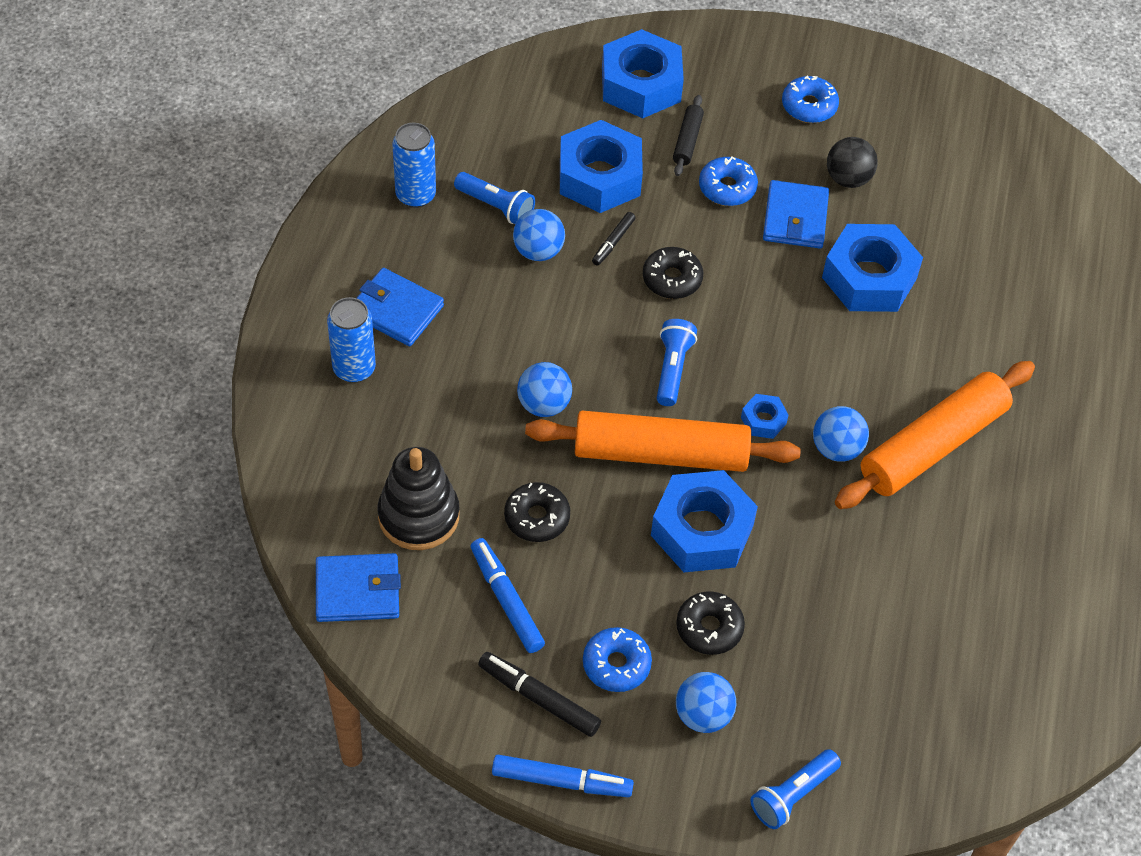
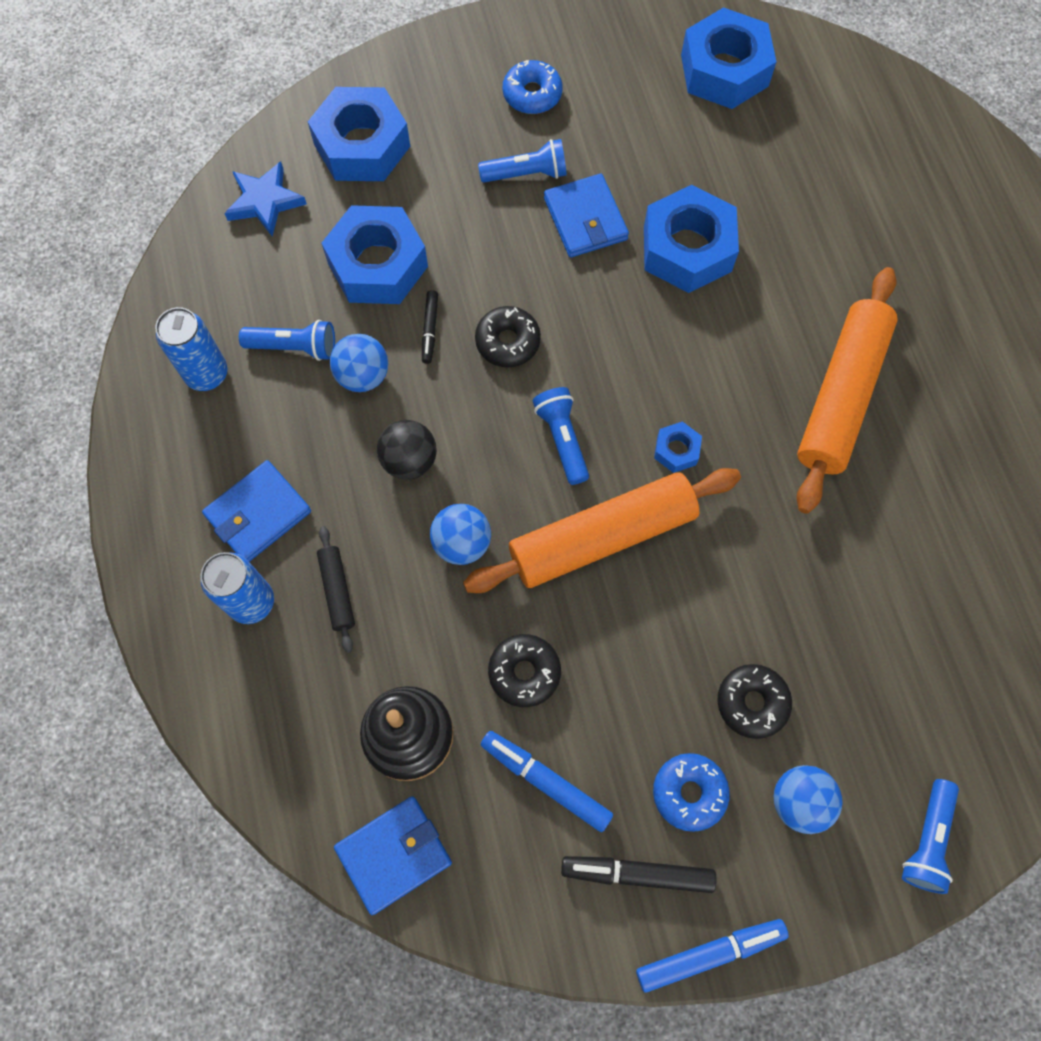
camera: 25 degrees left, 15 degrees up
blue wallet [357,268,444,346] -> blue wallet turned 45 degrees counterclockwise [202,460,311,562]
blue nut [651,470,758,572] -> blue nut moved to [681,7,776,109]
black rolling pin [673,95,704,176] -> black rolling pin moved to [317,526,355,653]
blue donut [699,156,758,206] -> none
blue ball [813,406,869,462] -> none
black ball [827,137,878,188] -> black ball moved to [377,420,437,480]
none -> blue star [224,161,307,236]
none -> blue flashlight [478,139,567,183]

